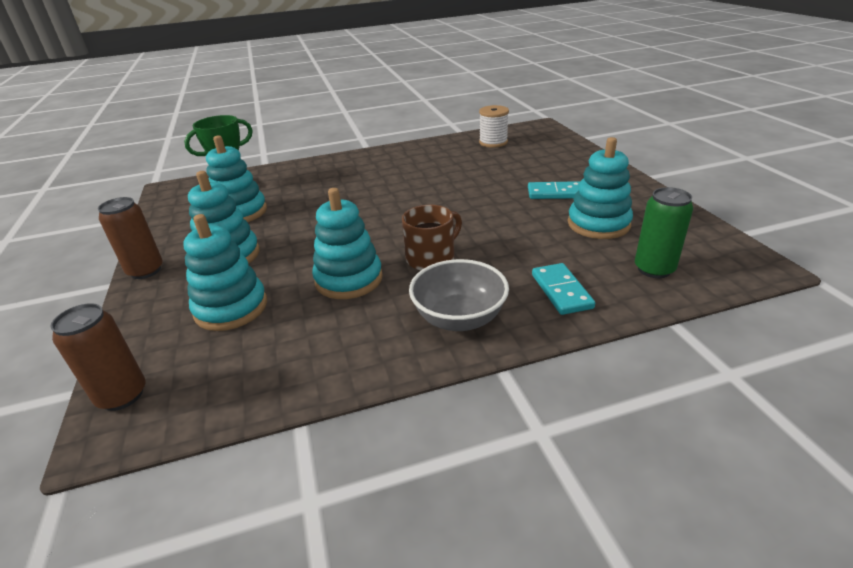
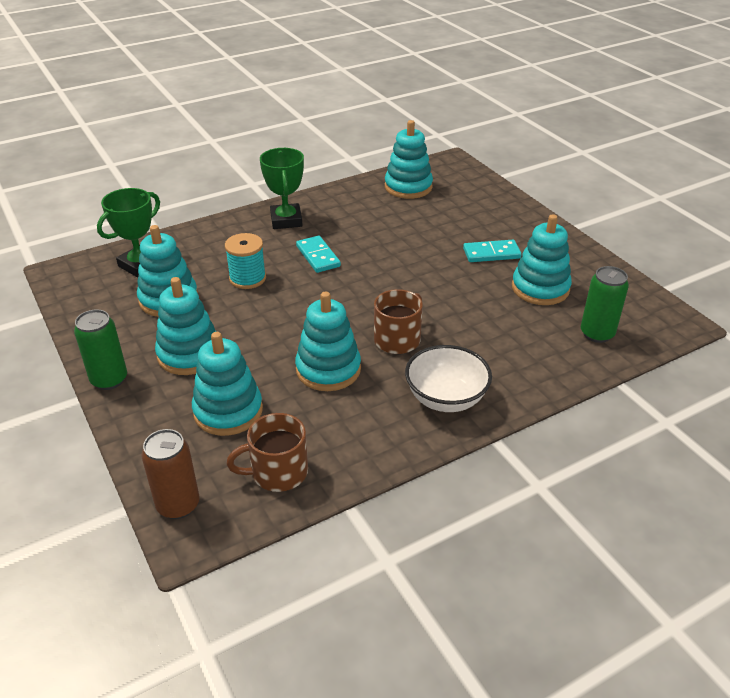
camera: 15 degrees left, 5 degrees up
brown can [98,197,163,279] -> green can [74,309,127,390]
grey bowl [409,259,509,331] -> white bowl [405,345,492,412]
white spool [479,105,509,148] -> turquoise stacking toy [385,120,433,199]
turquoise domino [532,263,595,315] -> turquoise domino moved to [296,236,341,273]
none -> turquoise spool [225,233,266,289]
none -> brown mug [226,413,308,492]
none -> green trophy [260,148,304,229]

